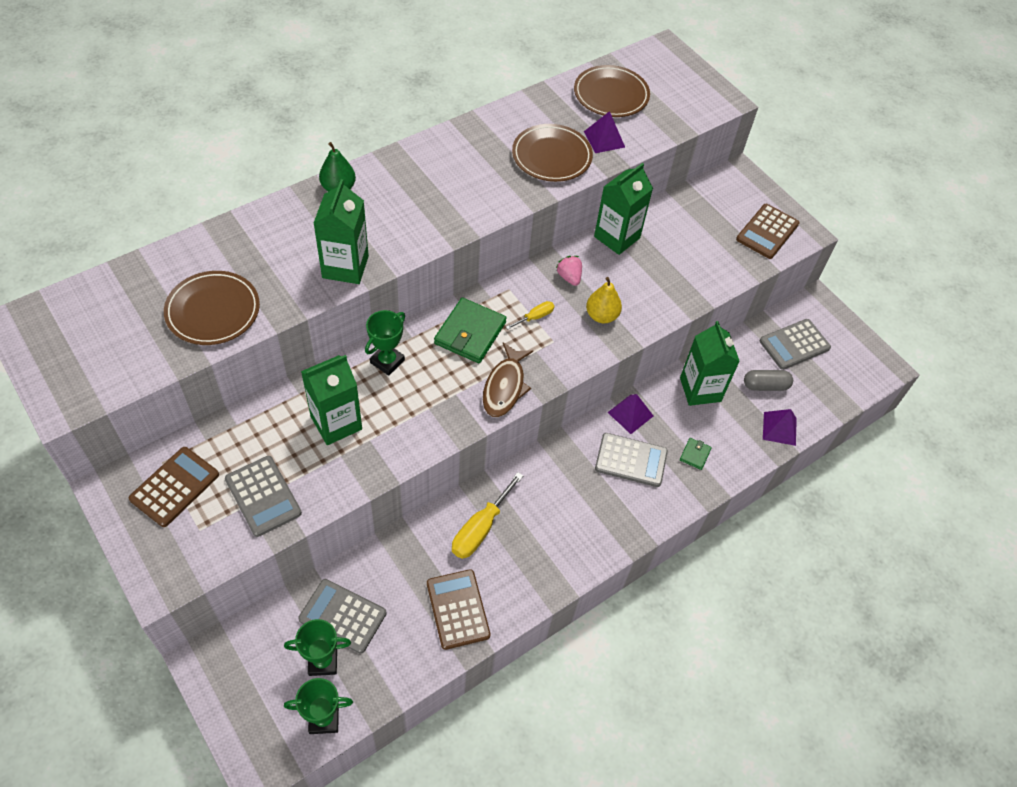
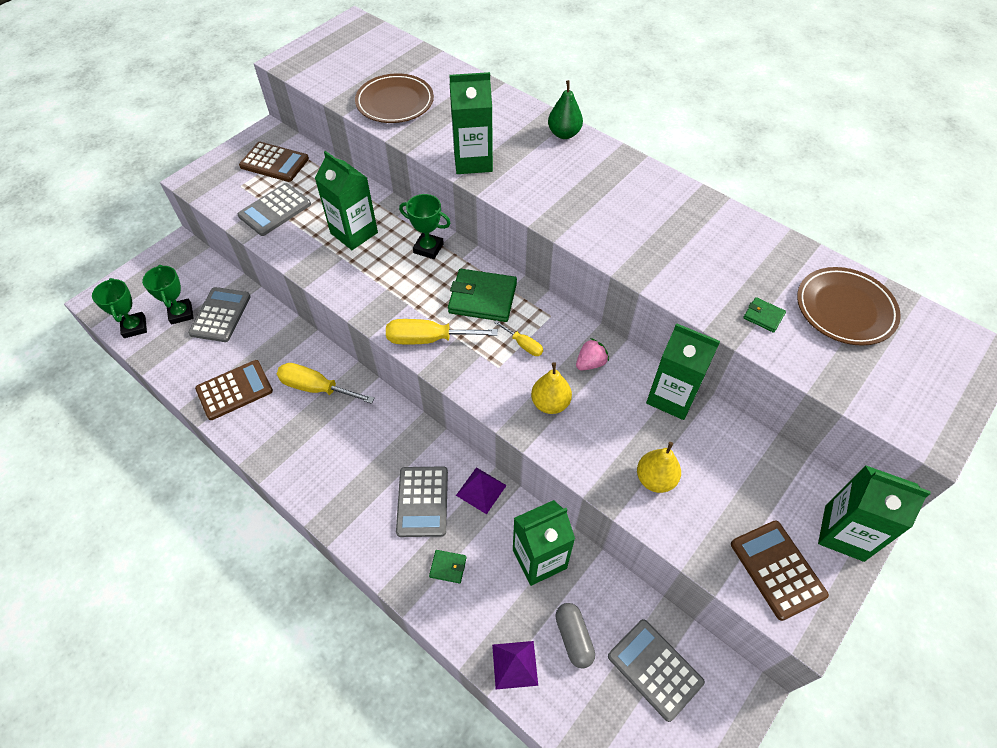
camera: 80 degrees right, 0 degrees up
brown fish [483,342,533,417] -> yellow screwdriver [386,319,498,344]
brown plate [512,124,593,182] -> none
purple pyramid [584,111,625,153] -> green wallet [743,297,786,333]
brown calculator [736,204,800,259] -> brown calculator turned 45 degrees clockwise [731,521,829,621]
none -> yellow pear [637,442,681,493]
none -> green carton [818,465,931,562]

